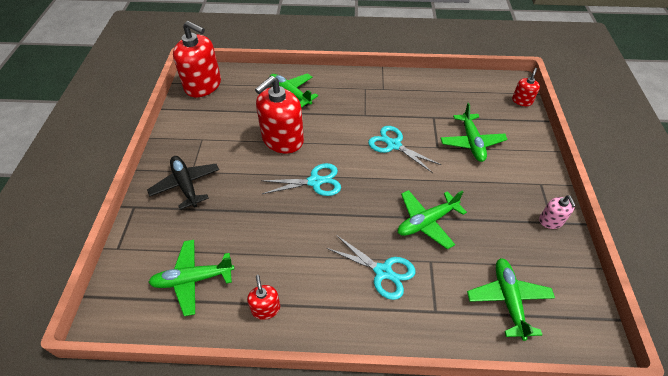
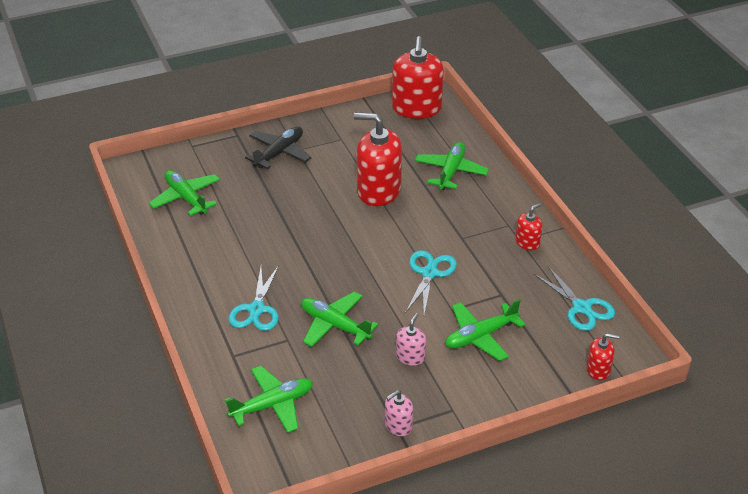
camera: 65 degrees right, 10 degrees down
red soap dispenser [247,275,280,320] -> red soap dispenser moved to [515,203,542,250]
turquoise scissors [262,163,341,196] -> turquoise scissors moved to [533,266,615,331]
none -> pink soap dispenser [396,313,426,366]

